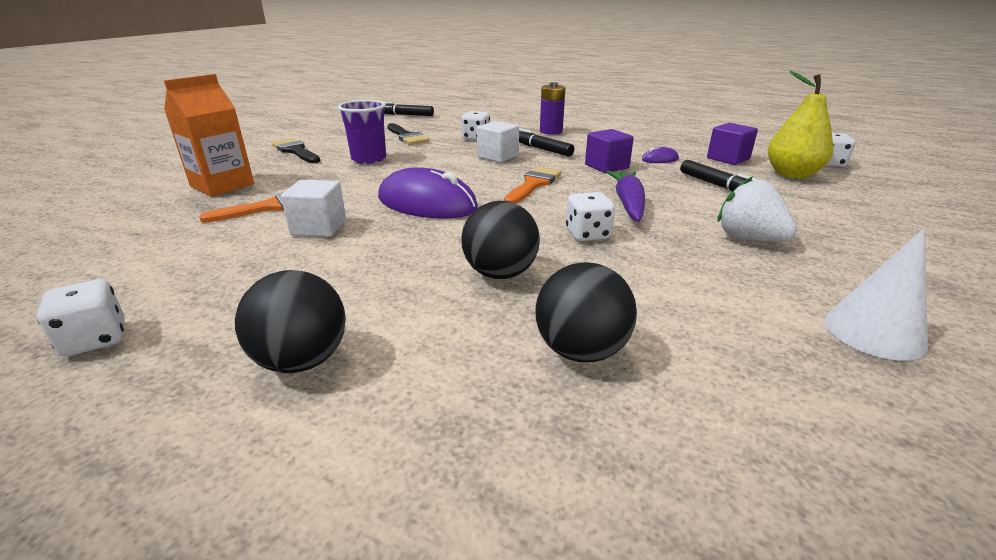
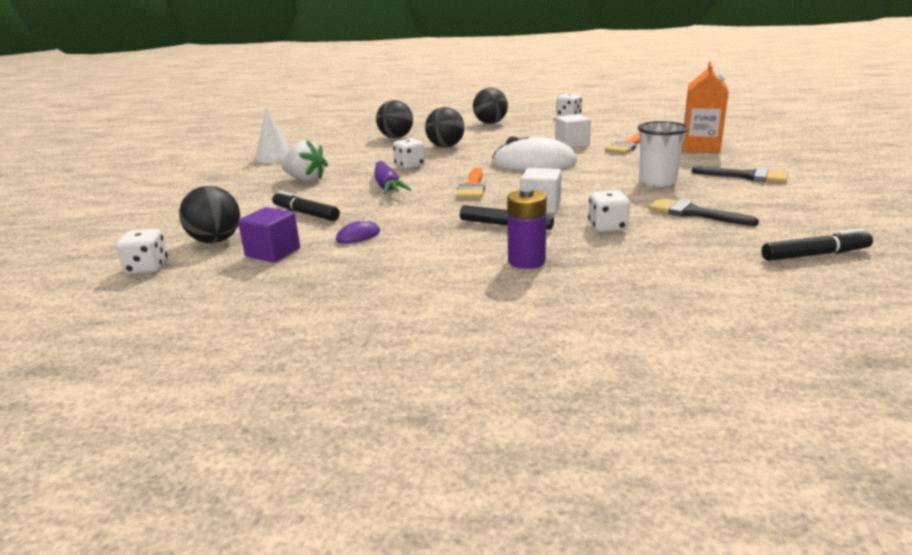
camera: 160 degrees right, 5 degrees down
purple cup [338,100,386,164] -> white cup [638,121,688,187]
purple mouse [378,167,478,219] -> white mouse [492,136,577,170]
purple cube [585,129,634,173] -> none
yellow pear [768,71,833,179] -> black ball [179,186,240,243]

